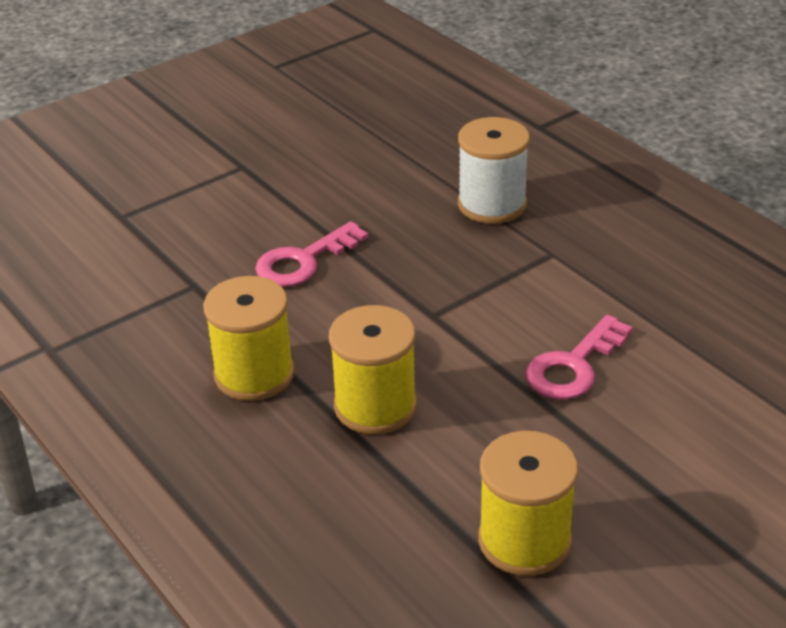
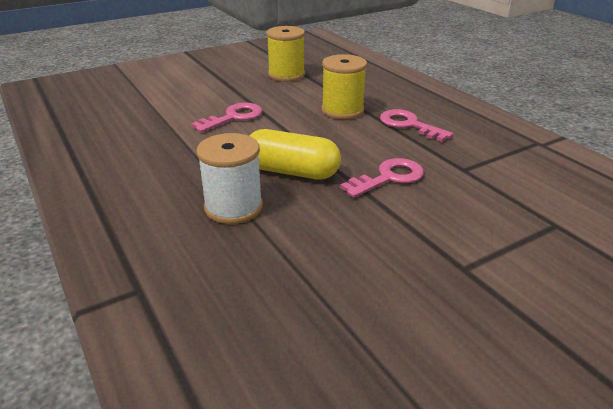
camera: 175 degrees left, 5 degrees down
yellow spool [203,276,295,401] -> pink key [380,109,453,142]
none -> yellow capsule [250,129,341,179]

